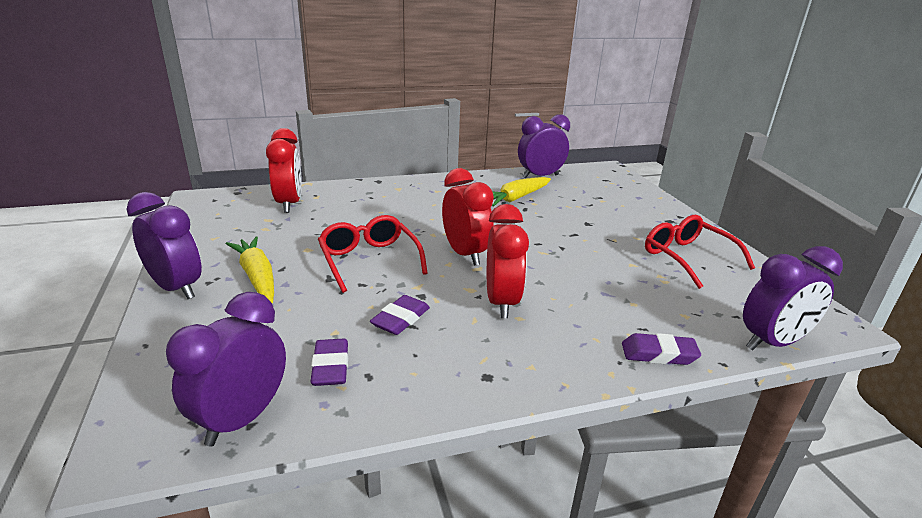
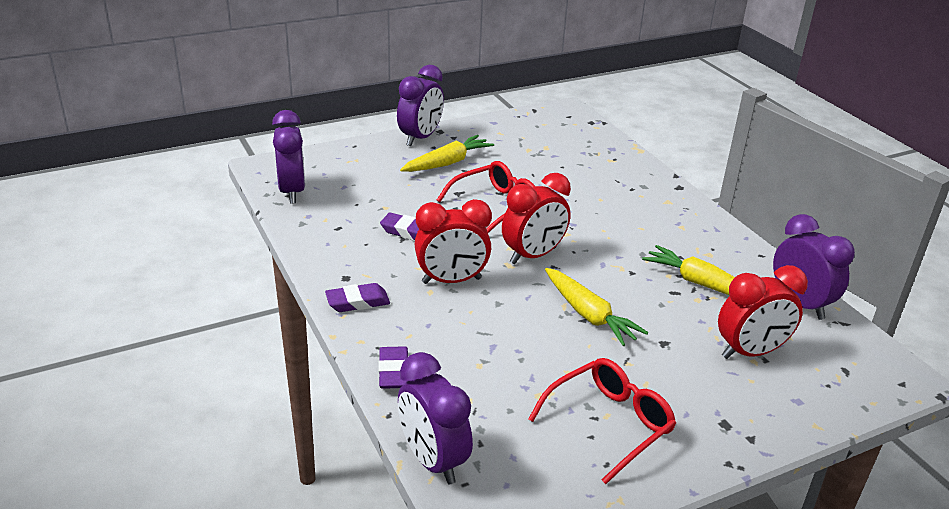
camera: 80 degrees right, 5 degrees up
purple clock [166,292,286,446] -> purple clock turned 60 degrees clockwise [272,110,305,203]
red clock [266,128,302,213] -> red clock moved to [718,265,808,359]
purple eraser [310,339,348,386] -> purple eraser moved to [325,283,390,312]
none -> yellow carrot [545,268,648,346]

